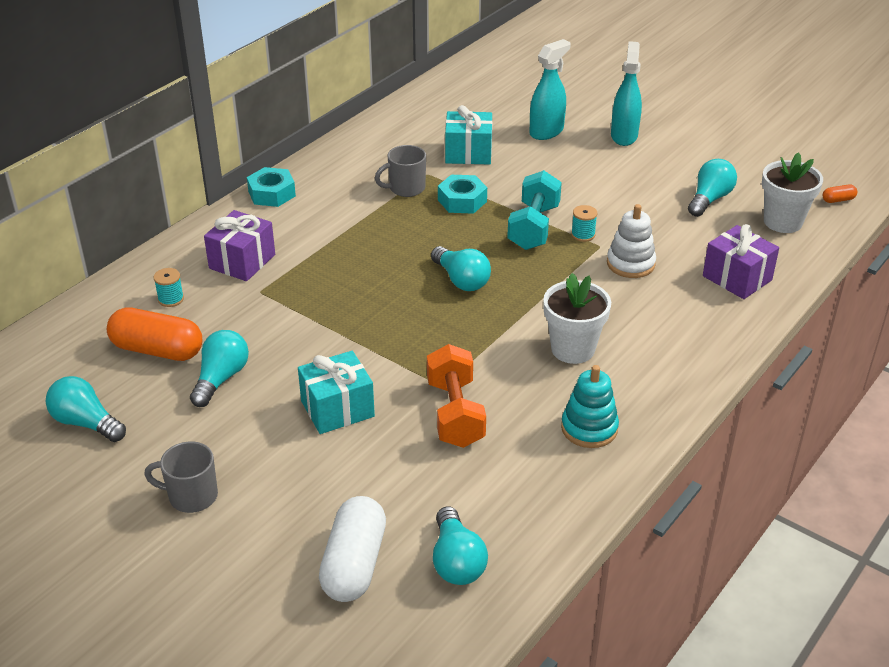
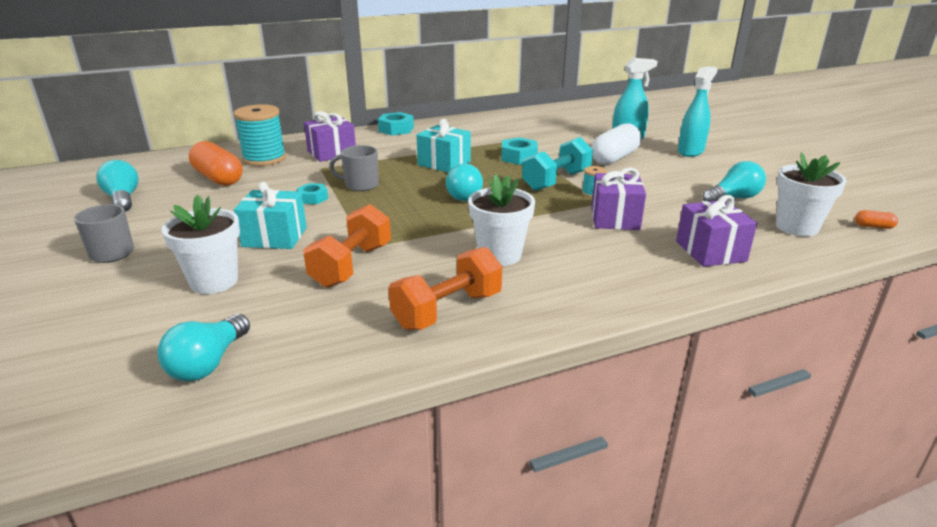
camera: 30 degrees right, 10 degrees down
turquoise spool [154,268,184,307] -> turquoise spool [233,104,286,166], size x2.20
turquoise light bulb [190,330,249,407] -> none
white capsule [319,496,386,602] -> white capsule moved to [591,123,641,165]
grey mug [375,145,426,197] -> grey mug moved to [329,145,379,191]
turquoise gift [445,105,493,164] -> turquoise gift moved to [416,119,471,173]
turquoise stacking toy [561,365,619,448] -> orange dumbbell [389,247,502,330]
white stacking toy [607,204,656,278] -> purple gift [592,168,646,230]
none -> white flower pot [162,195,240,294]
none -> turquoise nut [297,183,328,204]

